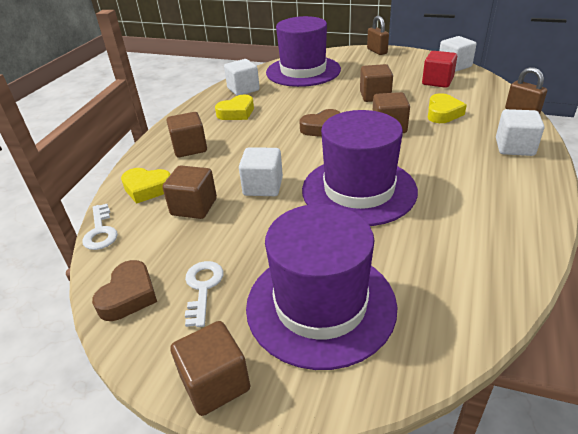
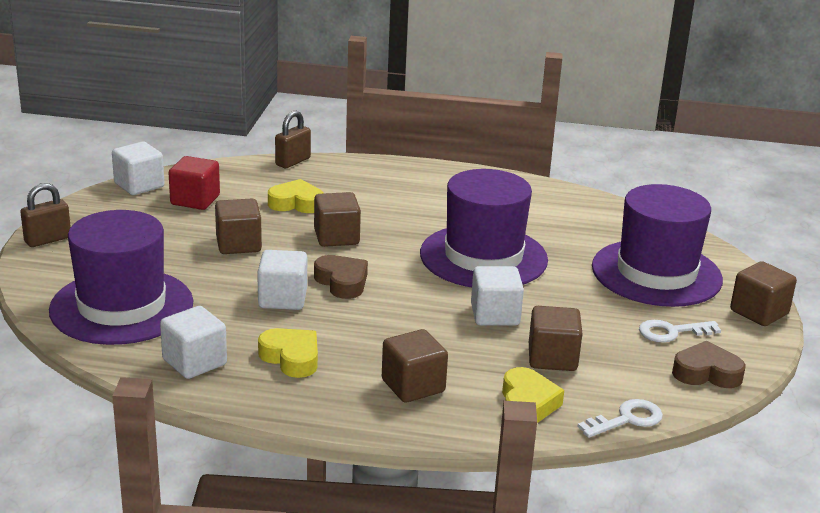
camera: 105 degrees left, 10 degrees down
white cube [496,109,544,156] -> white cube moved to [257,250,307,310]

